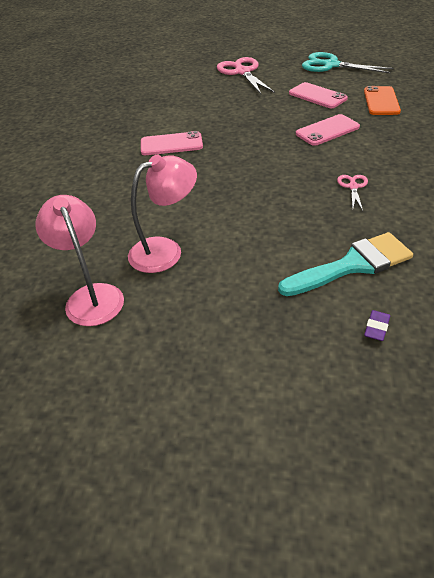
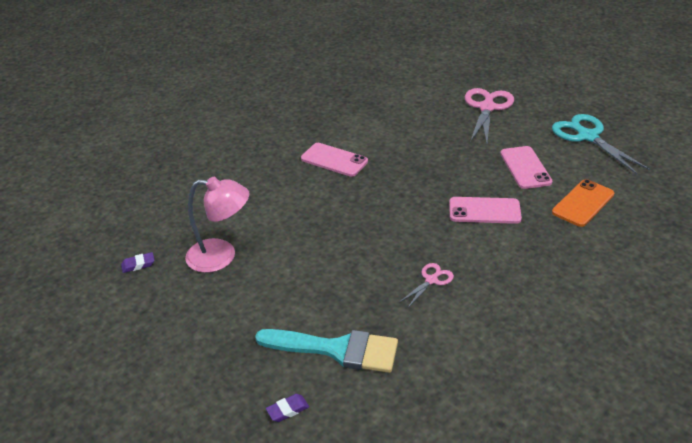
camera: 35 degrees right, 5 degrees down
pink lamp [35,195,124,326] -> purple eraser [121,252,154,273]

